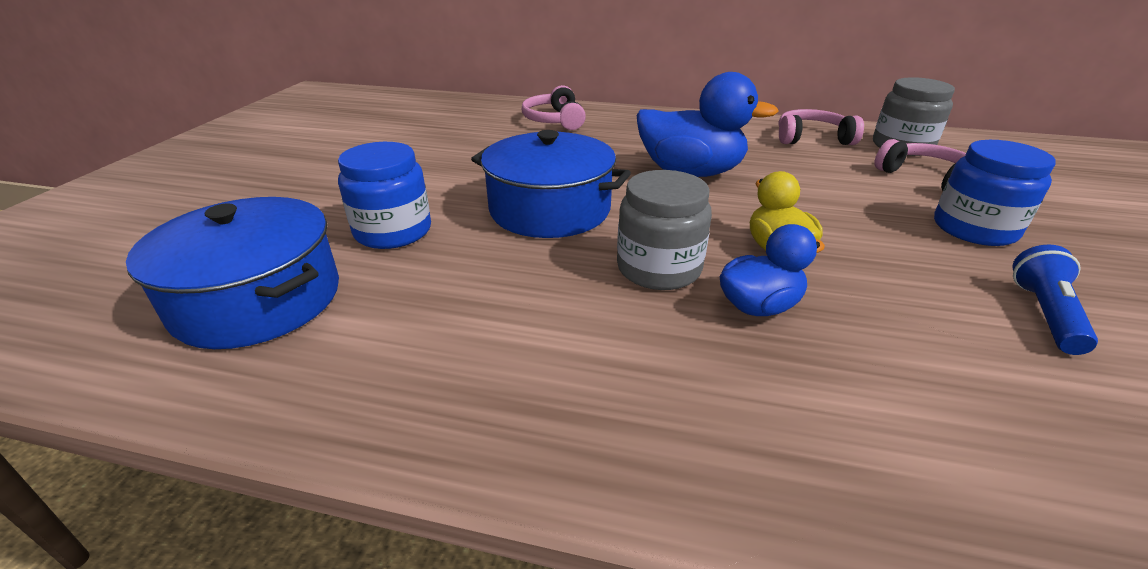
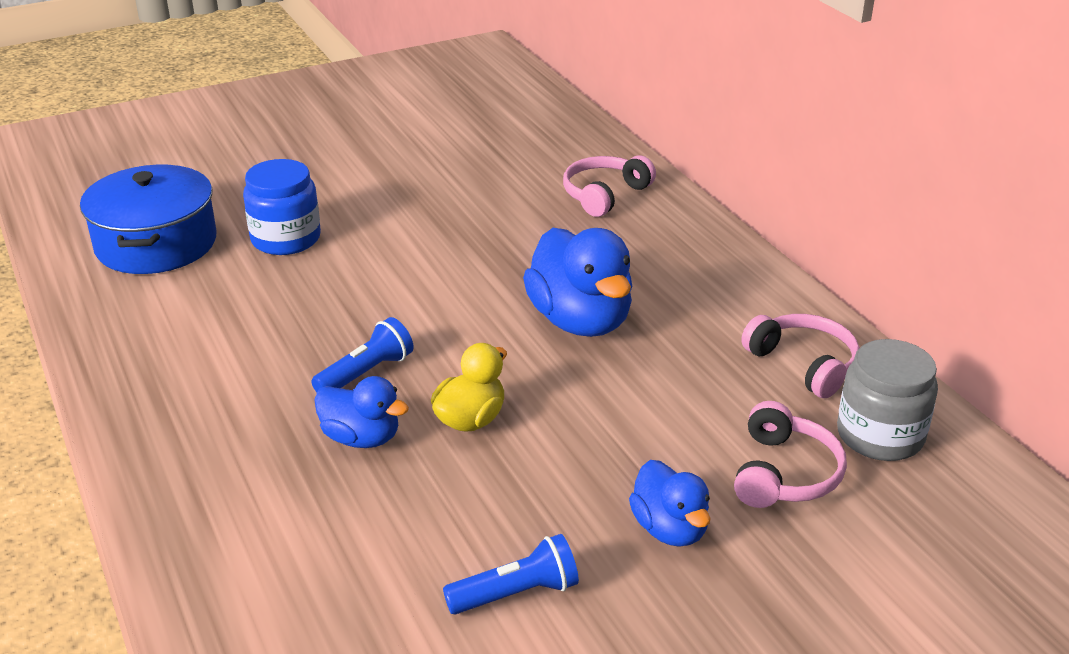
camera: 50 degrees right, 0 degrees up
blue pot [471,130,631,238] -> none
grey jar [617,170,712,290] -> blue flashlight [311,317,414,392]
blue jar [934,140,1056,246] -> blue duck [629,460,711,547]

